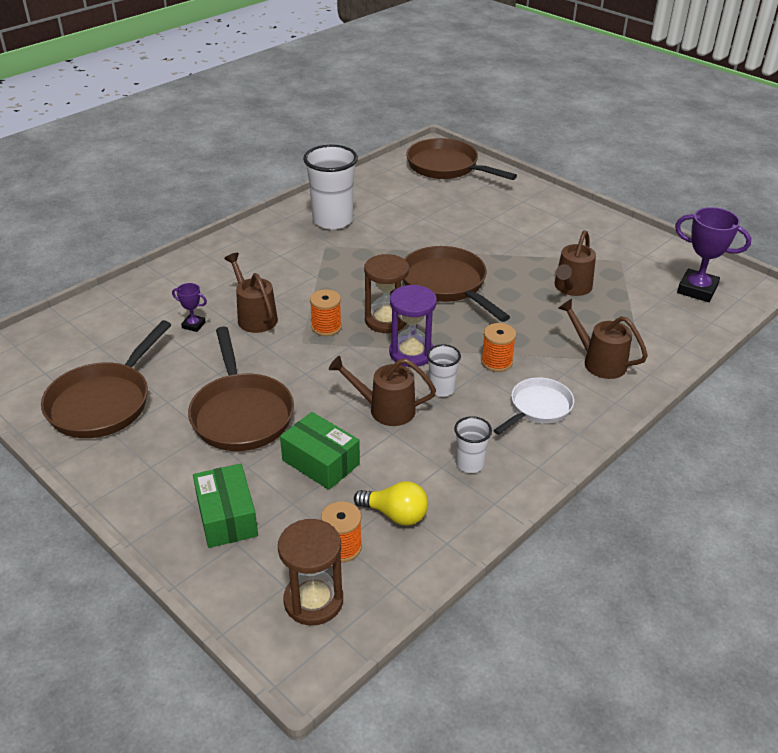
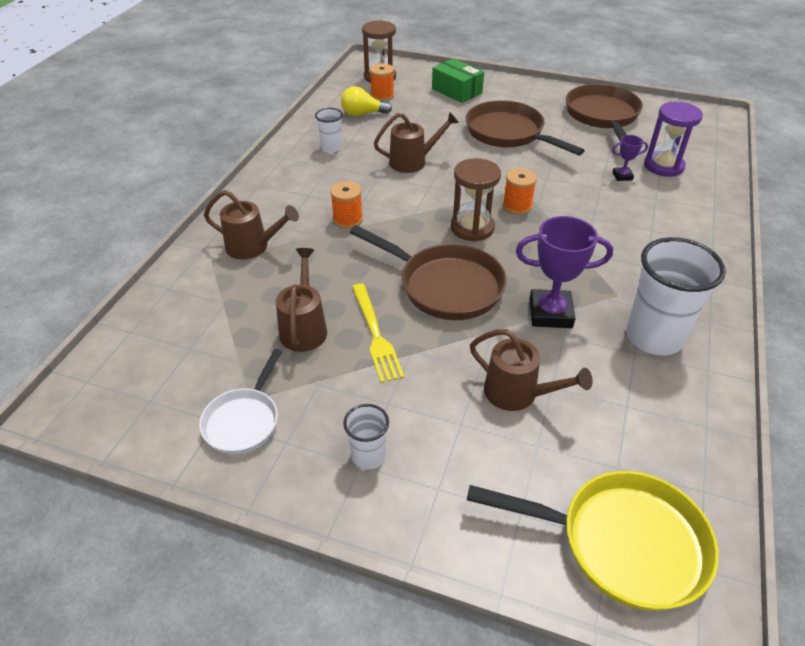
camera: 155 degrees right, 5 degrees up
brown watering can [224,253,278,333] -> brown watering can moved to [470,329,593,411]
green box [280,412,360,490] -> none
purple hourglass [389,285,437,367] -> purple hourglass moved to [644,102,703,177]
brown pan [406,138,517,180] -> yellow pan [467,471,719,611]
white cup [427,344,461,397] -> white cup moved to [343,404,389,469]
white pan [493,377,574,435] -> white pan moved to [199,349,282,454]
purple trophy [675,207,751,302] -> purple trophy moved to [516,216,613,328]
none -> yellow fork [352,283,404,383]

